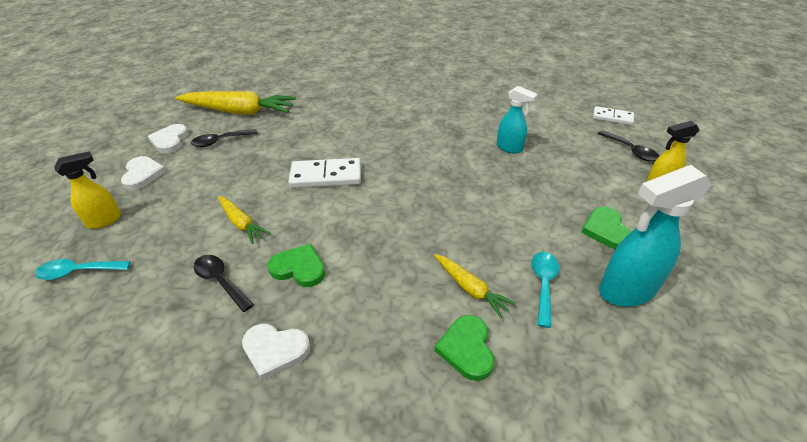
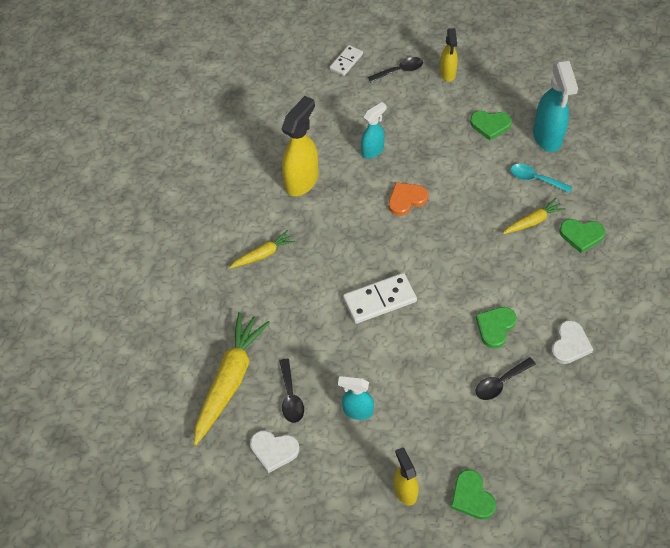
camera: 75 degrees left, 15 degrees up
turquoise spoon [35,259,131,280] -> green heart [451,469,496,520]
white heart [121,156,166,190] -> none
yellow carrot [218,196,270,244] -> yellow carrot moved to [229,230,296,268]
white domino [288,158,361,188] -> white domino turned 60 degrees clockwise [343,273,417,324]
none -> yellow spray bottle [282,96,319,196]
none -> turquoise spray bottle [338,376,374,420]
none -> orange heart [389,182,428,216]

